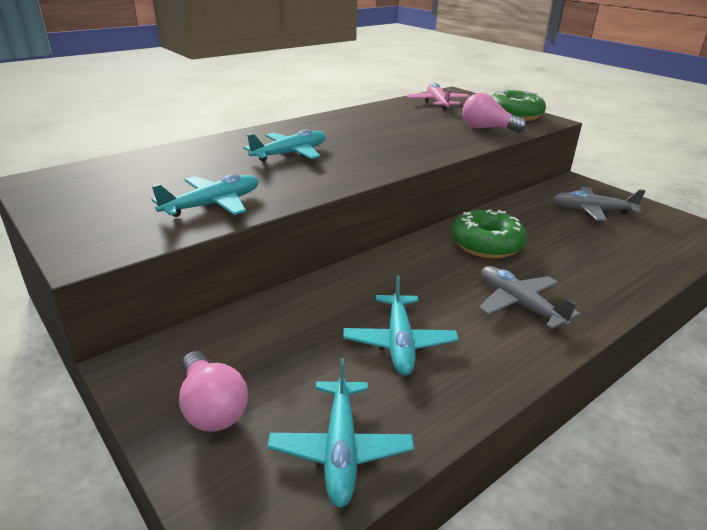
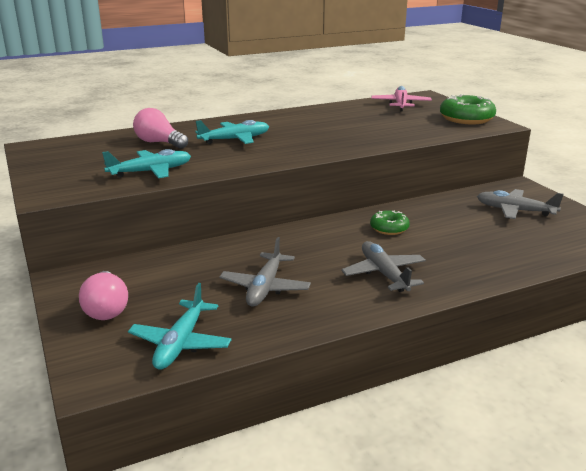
camera: 15 degrees right, 5 degrees down
turquoise plane [343,275,459,376] -> grey plane [219,237,311,307]
green donut [451,209,527,258] -> green donut [370,210,410,235], size x0.59
pink light bulb [462,93,526,133] -> pink light bulb moved to [133,108,188,149]

